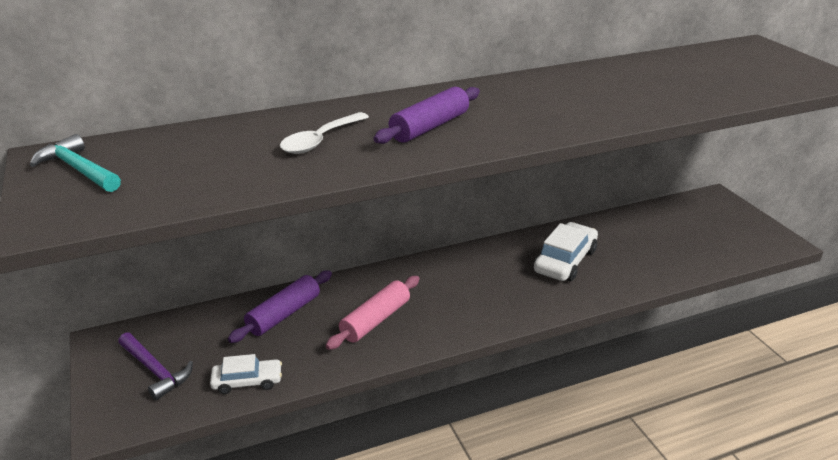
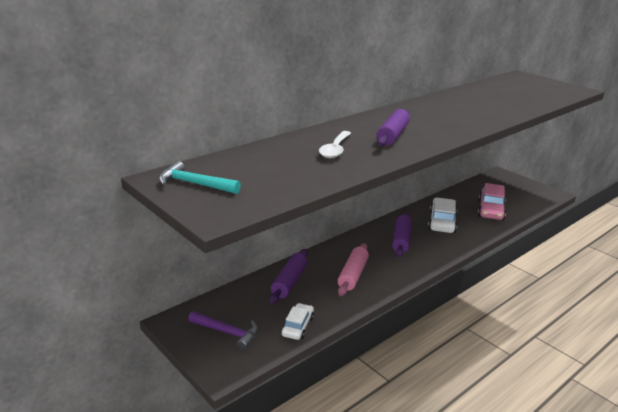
camera: 20 degrees left, 5 degrees down
white car [210,354,282,394] -> white car turned 45 degrees counterclockwise [282,303,314,340]
none -> purple rolling pin [392,212,412,258]
none -> pink car [478,183,506,220]

